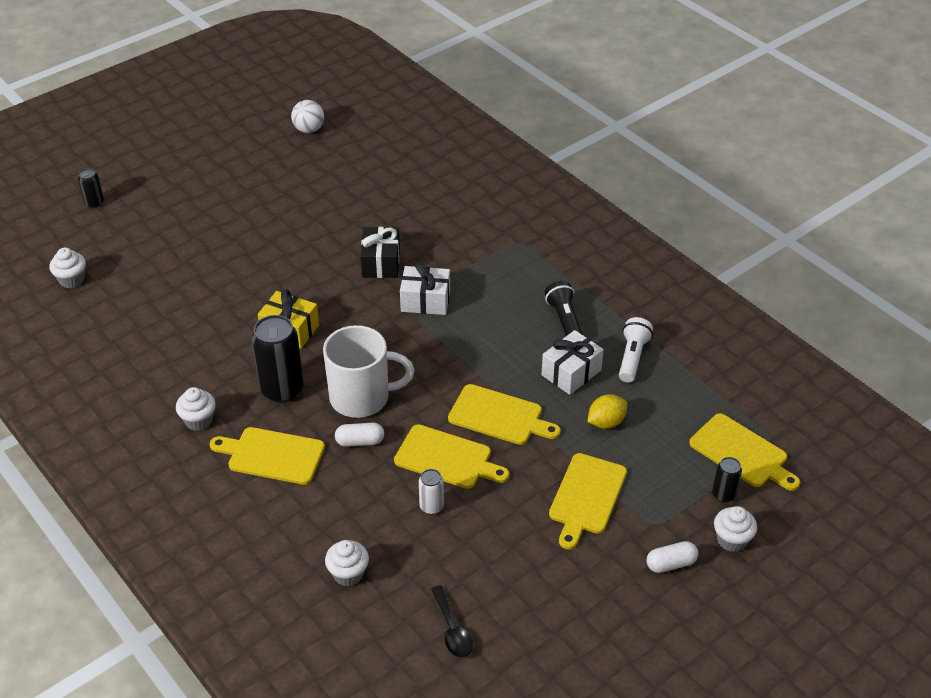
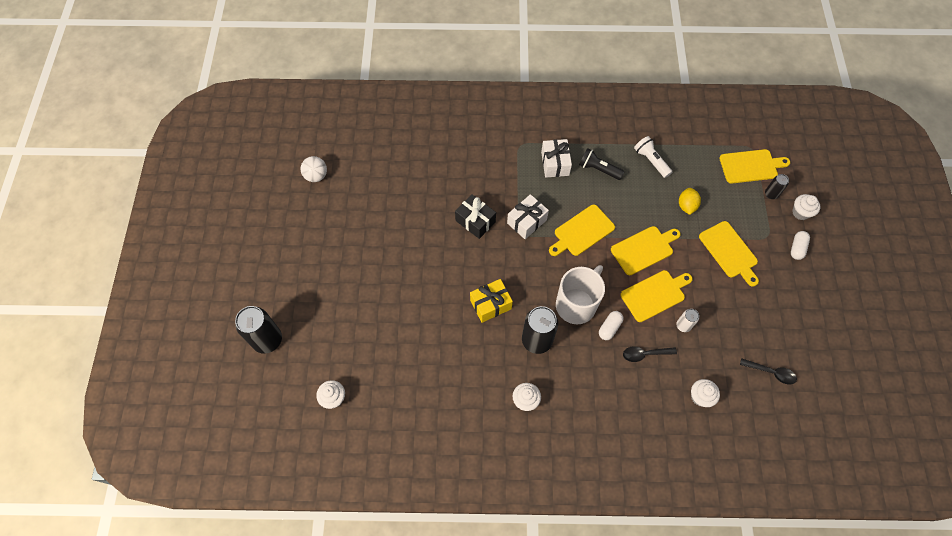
camera: 50 degrees left, 20 degrees up
black can [78,168,104,208] -> black can [235,306,282,354], size x1.97
yellow cutting board [210,427,325,485] -> yellow cutting board moved to [549,205,615,256]
white gift [541,330,604,395] -> white gift moved to [541,139,572,178]
none -> black spoon [623,346,677,362]

